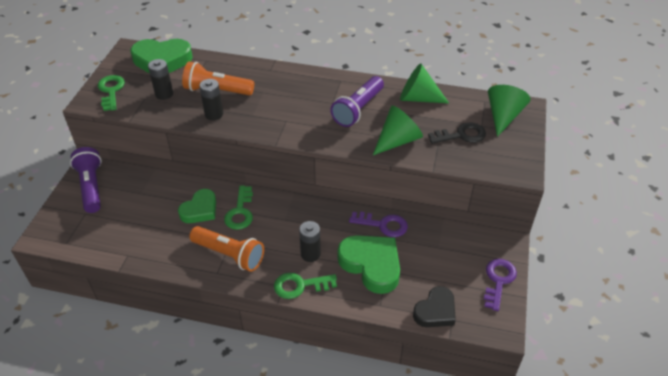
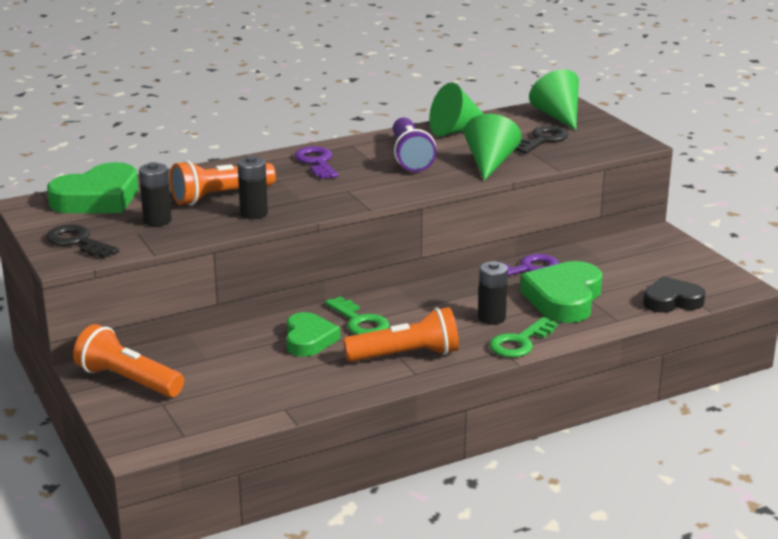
camera: 40 degrees left, 20 degrees down
purple flashlight [70,147,102,213] -> orange flashlight [73,324,184,397]
green key [98,75,125,111] -> black key [46,224,119,258]
green heart [338,235,400,294] -> green heart turned 75 degrees counterclockwise [520,261,602,323]
black heart [413,286,456,327] -> black heart turned 105 degrees counterclockwise [643,276,706,313]
purple key [484,259,517,311] -> purple key moved to [295,146,339,179]

